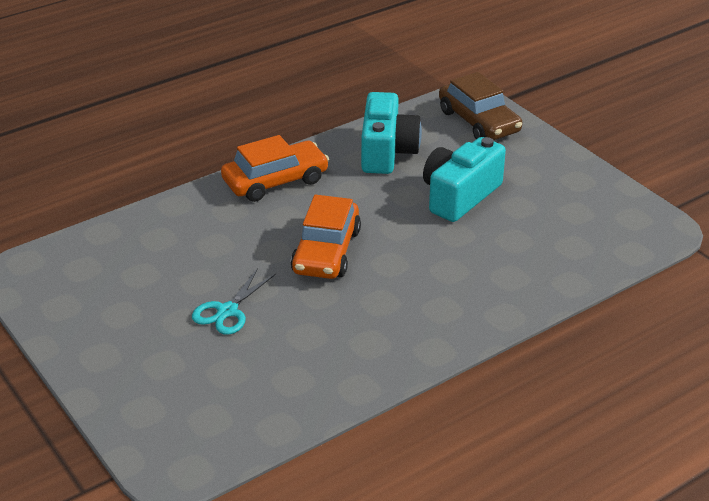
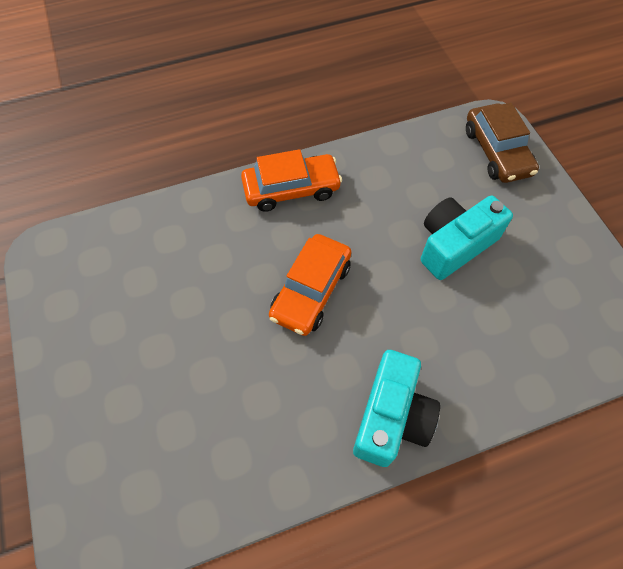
camera: 15 degrees right, 25 degrees up
turquoise scissors [192,268,276,335] -> none
turquoise camera [361,92,422,174] -> turquoise camera moved to [353,350,440,467]

